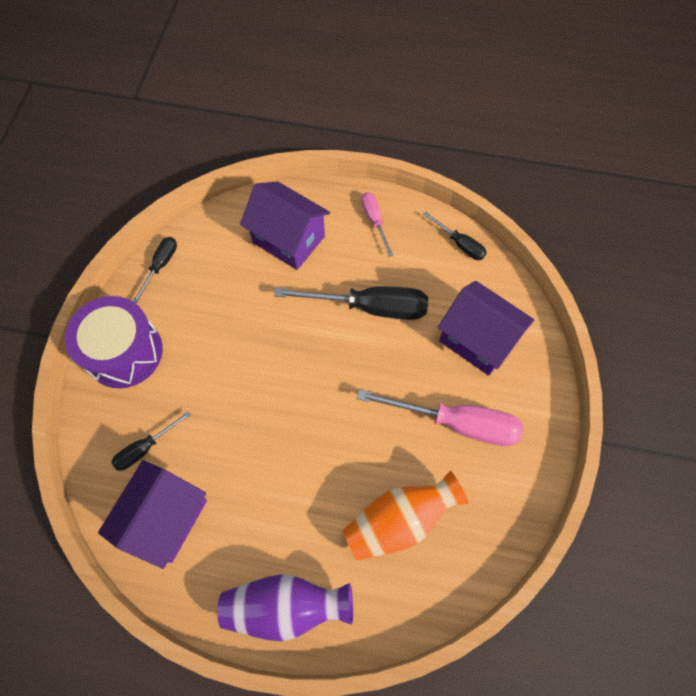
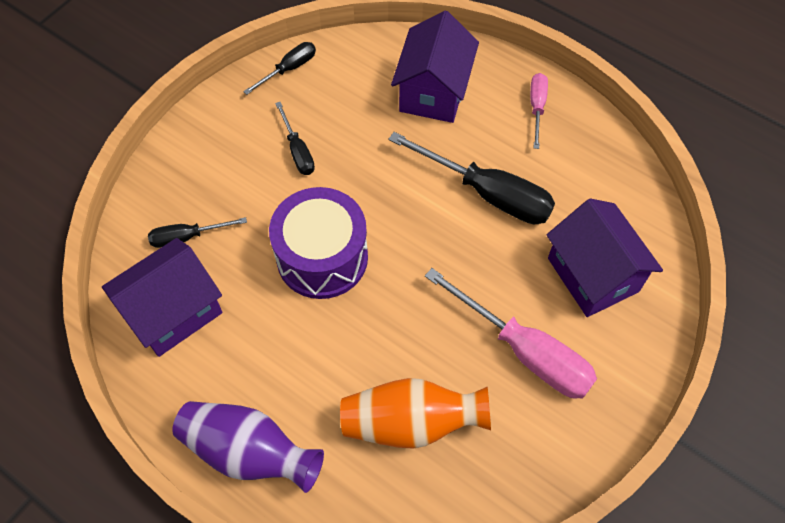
camera: 25 degrees right, 5 degrees down
purple drum [65,296,163,388] -> purple drum moved to [269,187,368,299]
purple house [240,181,330,270] -> purple house turned 45 degrees clockwise [391,11,479,123]
black screwdriver [423,211,487,260] -> black screwdriver moved to [275,102,315,175]

